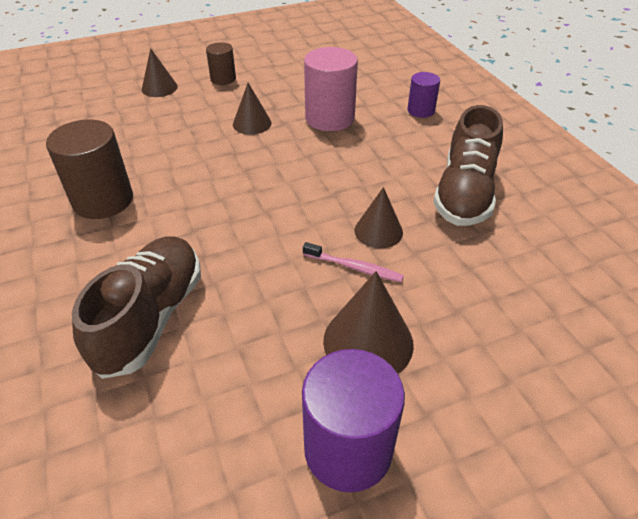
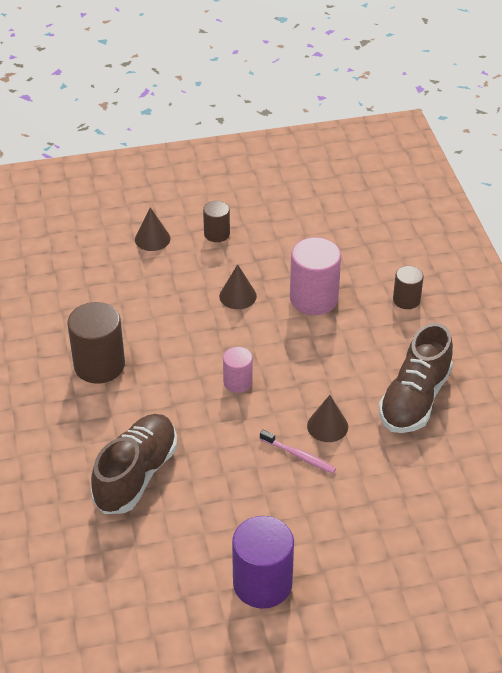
camera: 10 degrees right, 0 degrees up
brown cone [323,271,414,373] -> none
purple cylinder [407,72,440,118] -> brown cylinder [393,266,424,309]
none -> pink cylinder [223,347,253,393]

